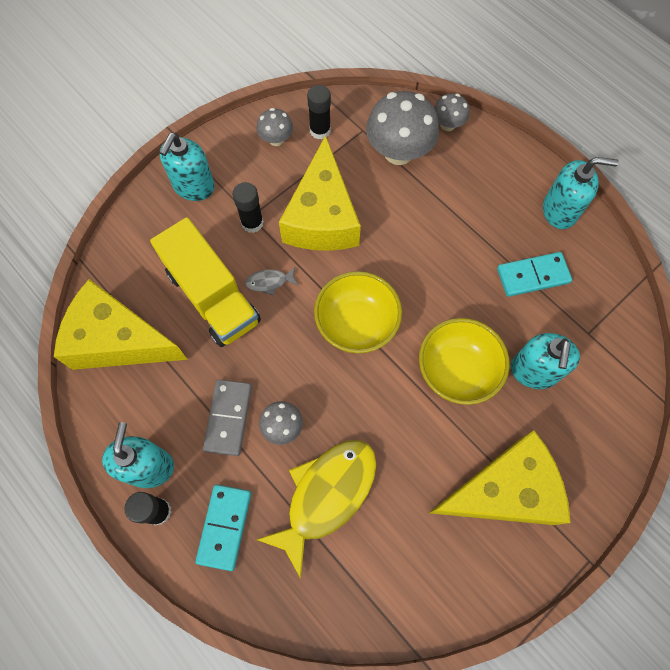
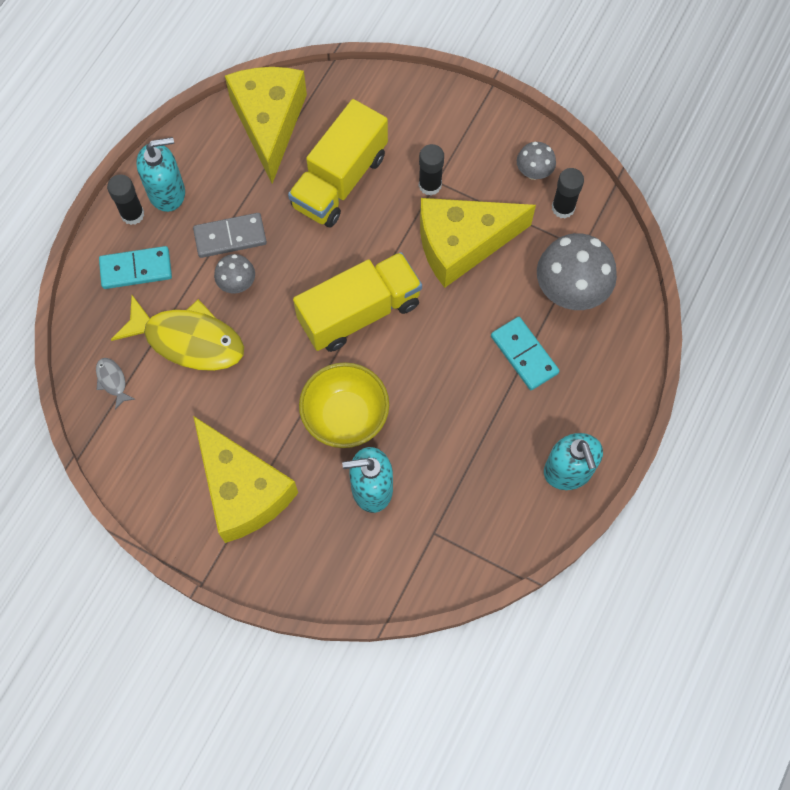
camera: 70 degrees right, 0 degrees up
turquoise soap dispenser [159,133,215,201] -> none
grey fish [245,267,299,296] -> grey fish moved to [96,358,135,410]
yellow bowl [314,271,402,353] -> yellow truck [293,252,422,352]
grey mushroom [434,94,469,131] -> none
turquoise domino [497,252,572,297] -> turquoise domino moved to [491,317,559,390]

